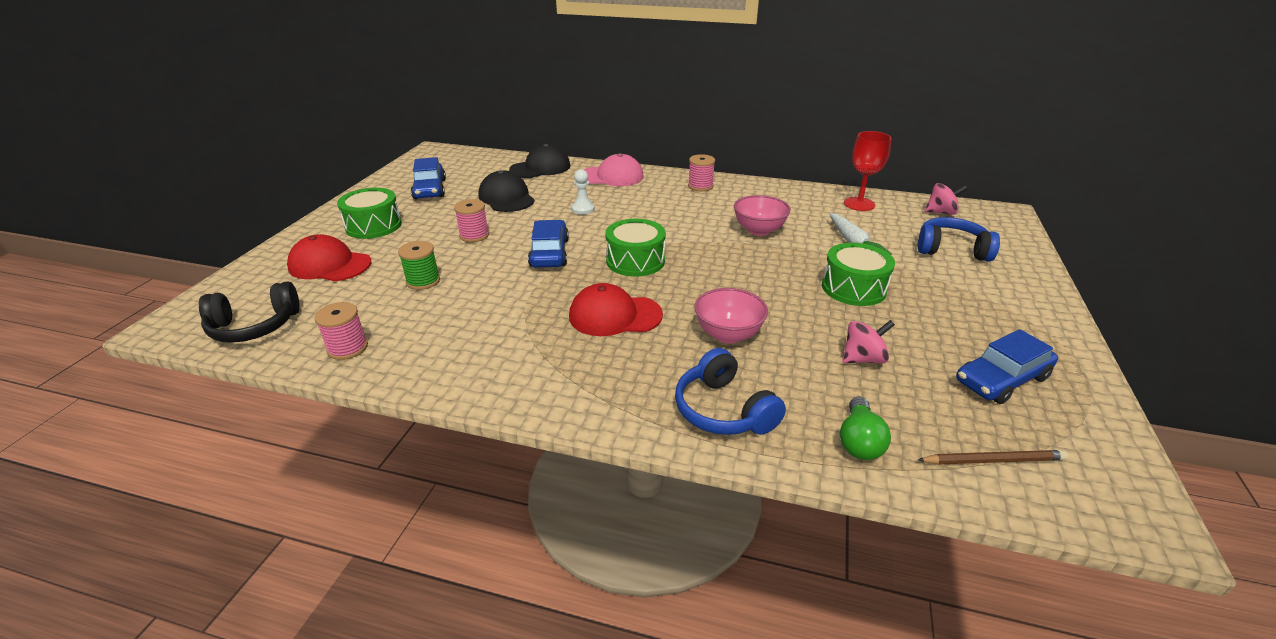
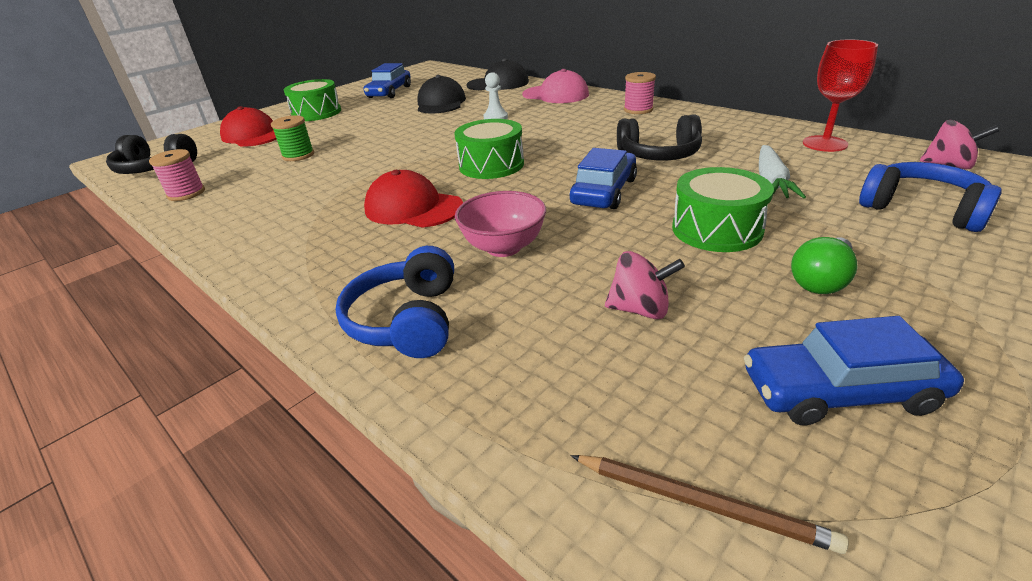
camera: 30 degrees right, 0 degrees up
pink spool [454,199,489,242] -> none
blue car [528,220,569,268] -> blue car moved to [570,148,637,209]
pink bowl [734,195,791,236] -> black headphones [617,114,702,160]
green light bulb [840,397,891,460] -> green light bulb moved to [791,237,857,294]

